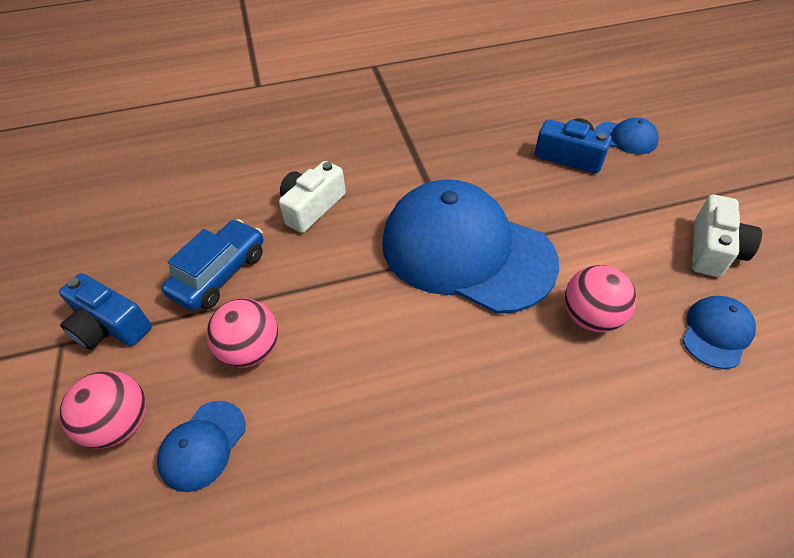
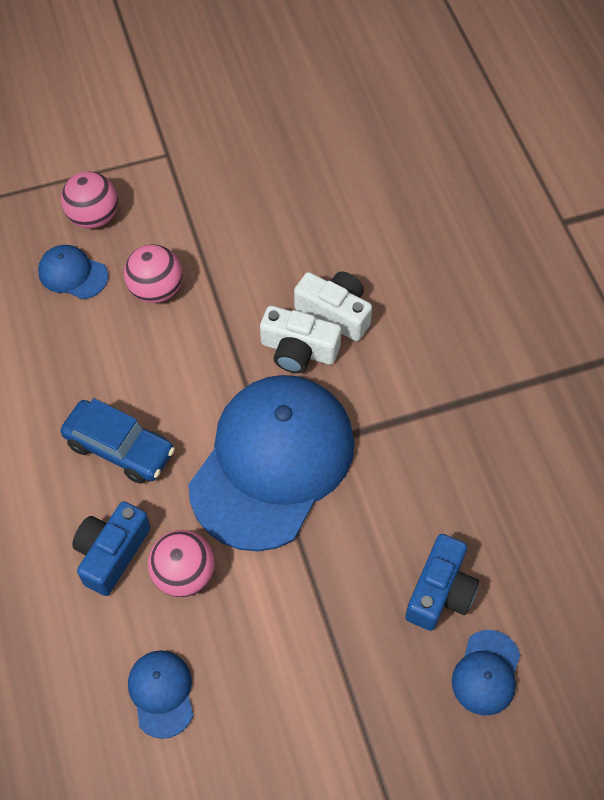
camera: 85 degrees right, 10 degrees up
blue camera [59,273,152,350] -> blue camera moved to [72,501,151,596]
blue car [161,219,263,311] -> blue car moved to [60,398,175,484]
blue cap [682,296,756,369] -> blue cap turned 135 degrees counterclockwise [128,650,193,739]
white camera [692,194,762,277] -> white camera moved to [260,306,342,373]

